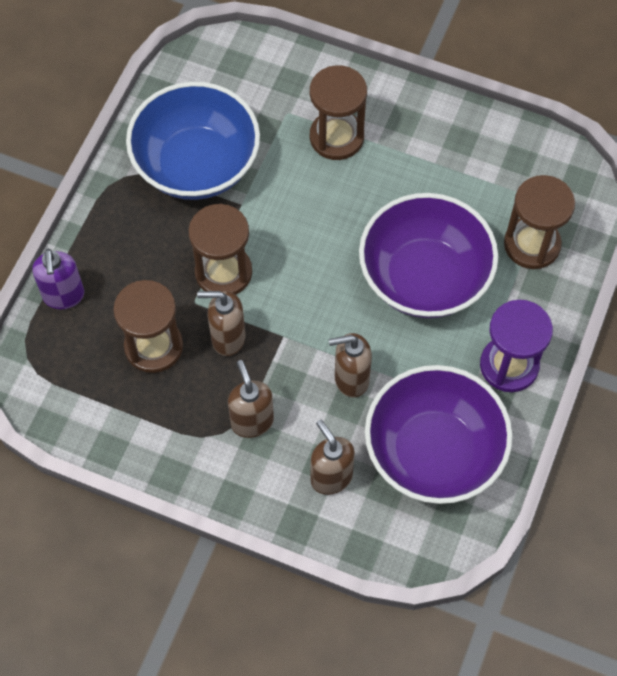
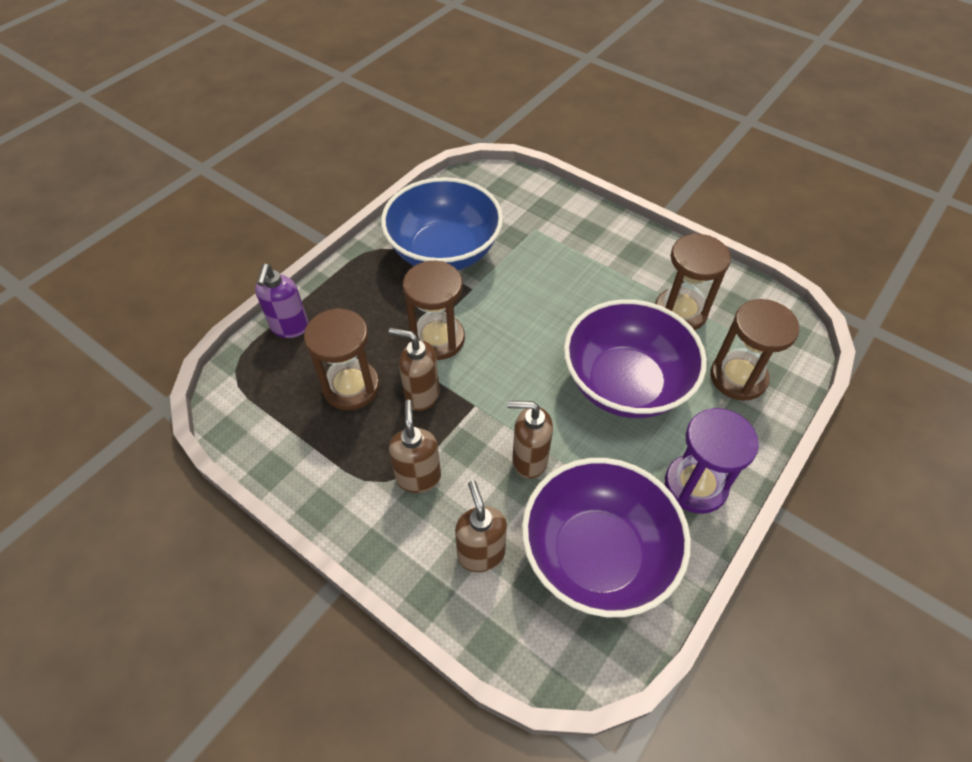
camera: 15 degrees right, 10 degrees down
brown hourglass [310,65,367,160] -> brown hourglass moved to [655,233,731,330]

